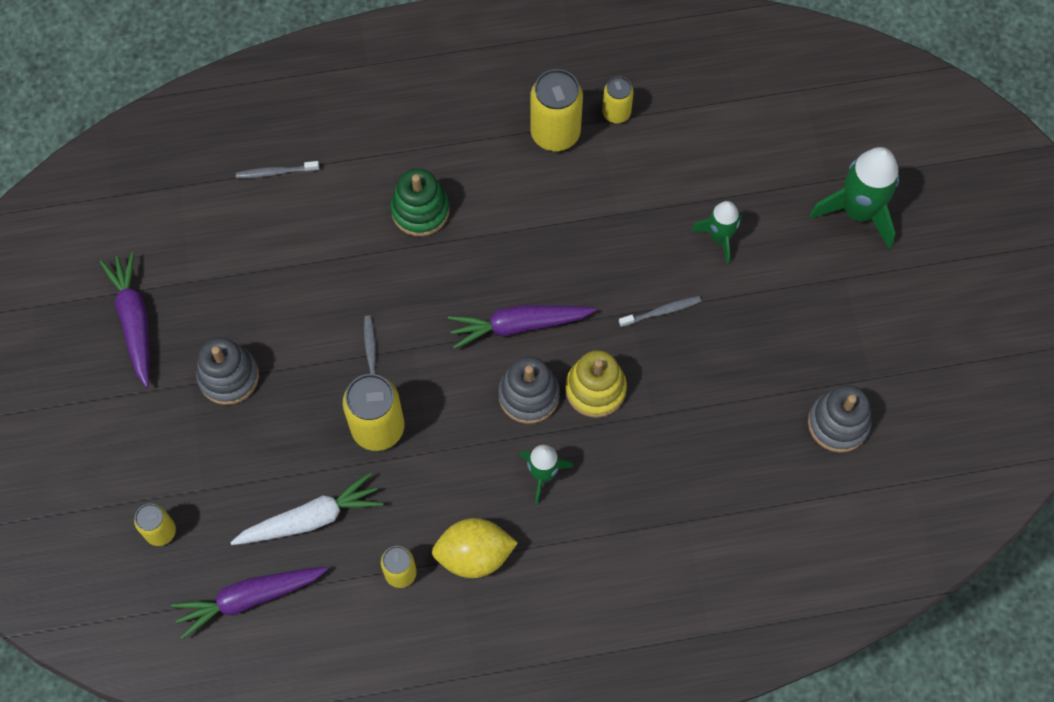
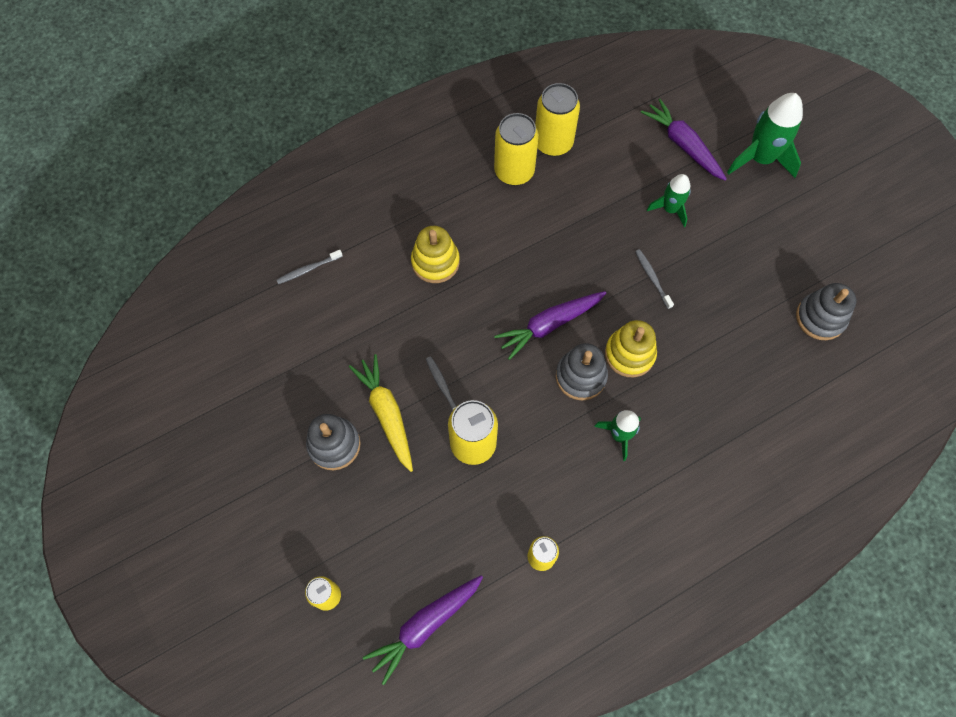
camera: 20 degrees left, 0 degrees up
purple carrot [100,252,149,387] -> purple carrot moved to [641,99,727,181]
white carrot [230,472,383,545] -> none
green stacking toy [390,168,450,236] -> yellow stacking toy [411,226,460,283]
yellow lemon [432,518,518,578] -> none
yellow can [602,77,634,123] -> yellow can [535,83,580,157], size x1.73
grey toothbrush [619,296,701,327] -> grey toothbrush turned 75 degrees counterclockwise [635,249,674,309]
none -> yellow carrot [349,354,413,472]

